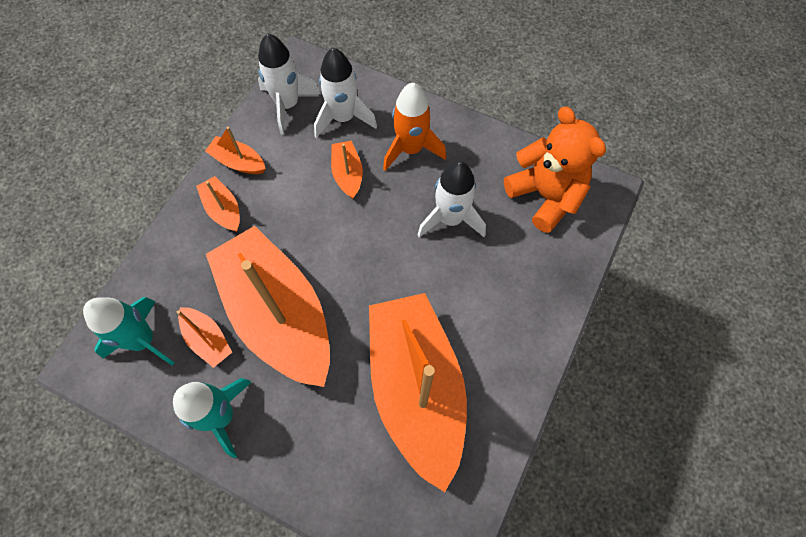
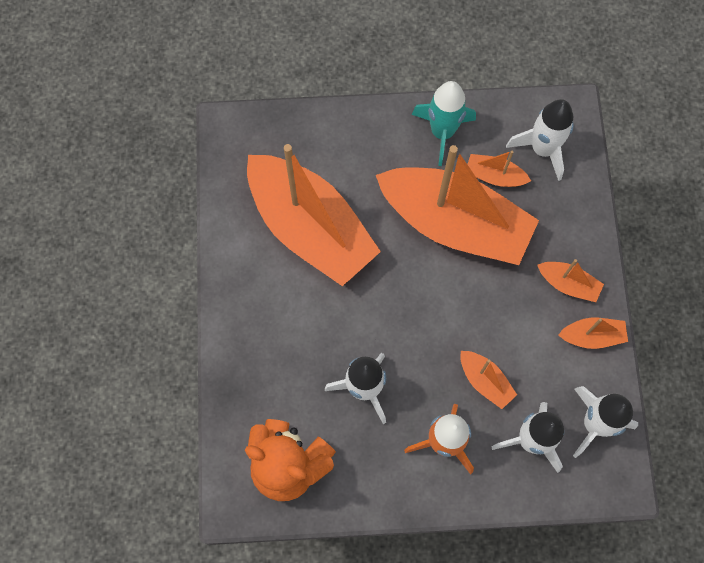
camera: 150 degrees right, 5 degrees up
turquoise rocket [83,297,175,365] -> white rocket [506,99,574,181]

